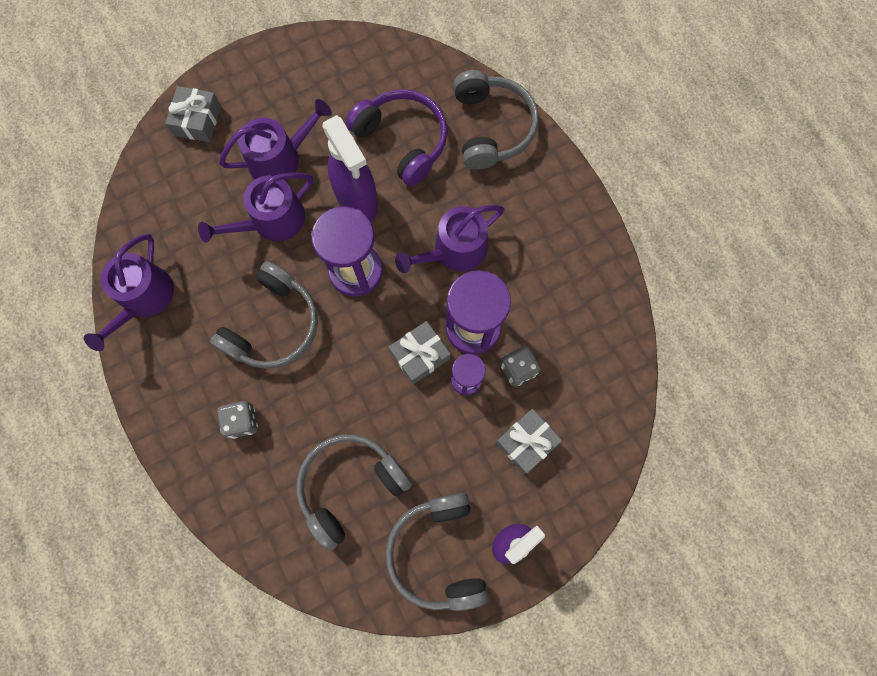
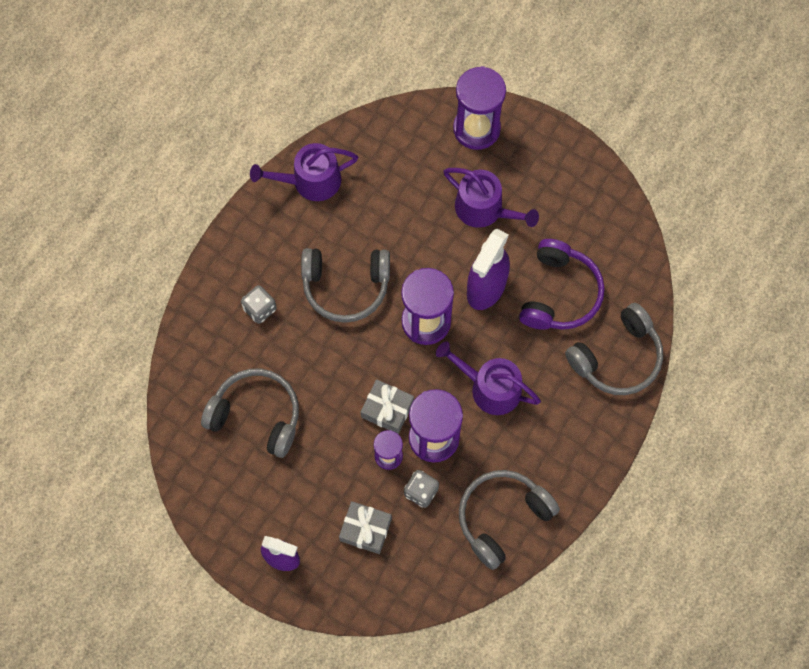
camera: 60 degrees right, 5 degrees down
grey gift [165,86,221,142] -> purple hourglass [453,66,506,150]
purple watering can [198,173,313,242] -> none
grey headphones [386,493,489,611] -> grey headphones moved to [459,470,560,570]

